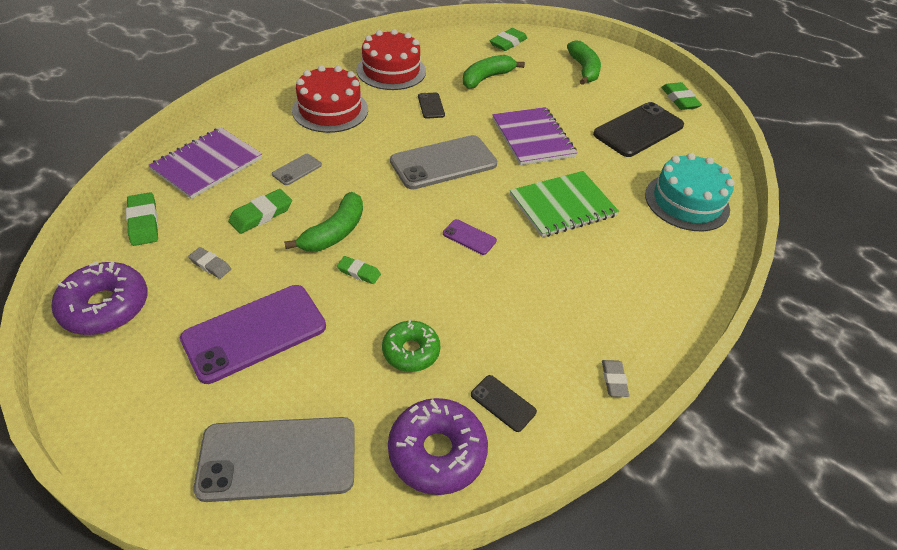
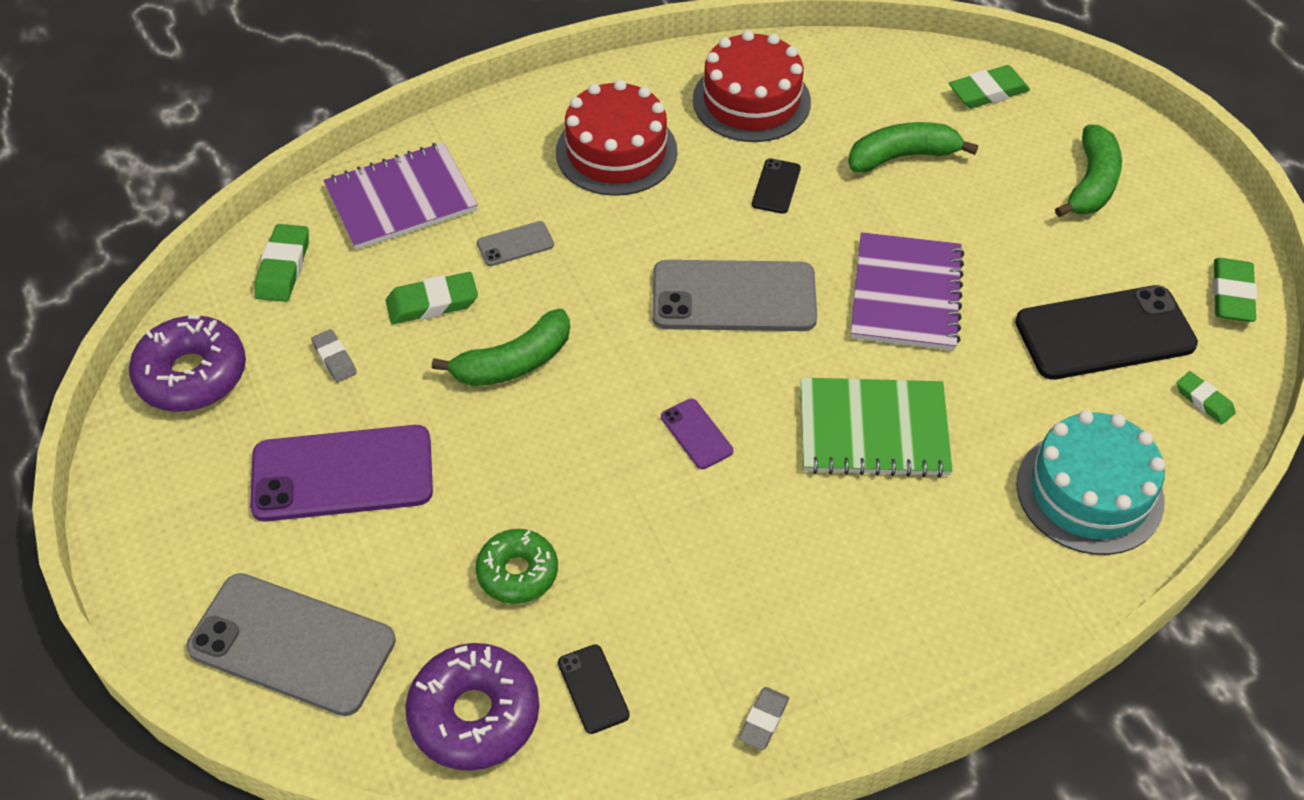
camera: 30 degrees right, 5 degrees up
green eraser [337,256,381,284] -> green eraser moved to [1176,371,1236,424]

